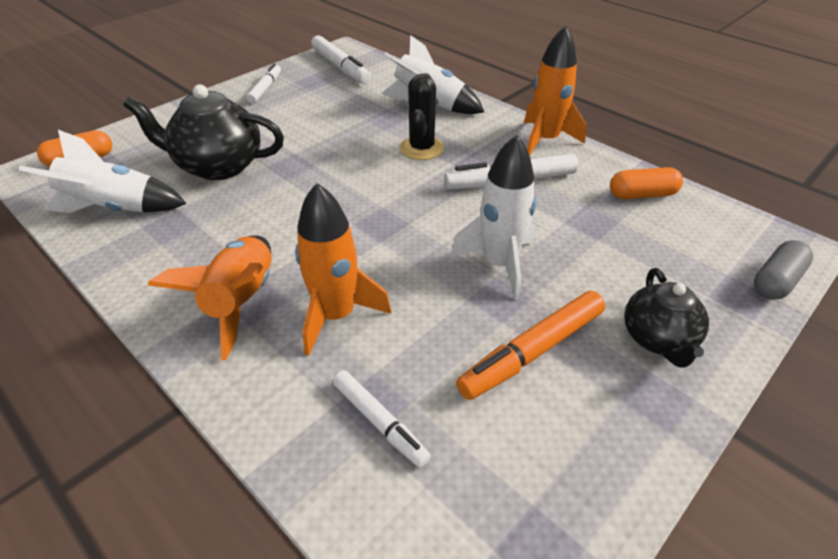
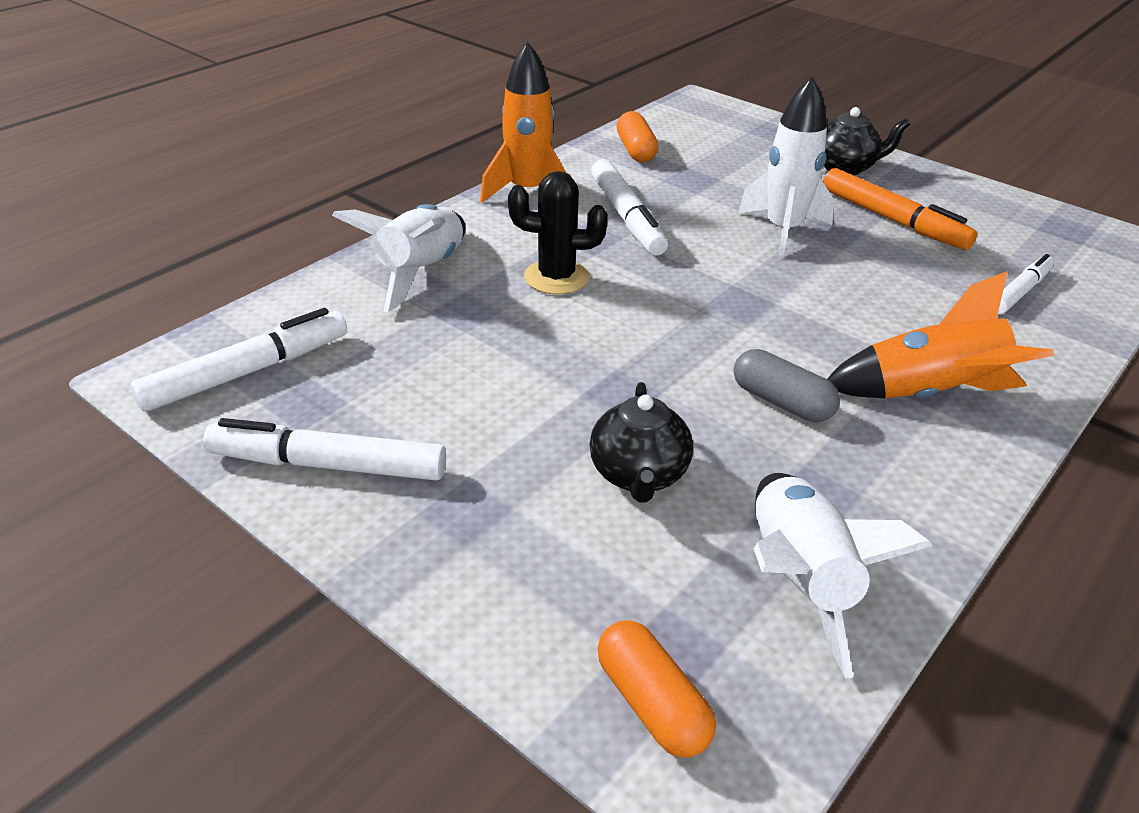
camera: 95 degrees left, 5 degrees down
black teapot [123,84,284,180] -> black teapot [590,382,693,503], size x0.63
white marker [246,63,281,104] -> white marker [203,418,446,481], size x1.56
orange rocket [295,183,391,356] -> none
grey capsule [754,240,813,300] -> grey capsule moved to [734,349,840,422]

